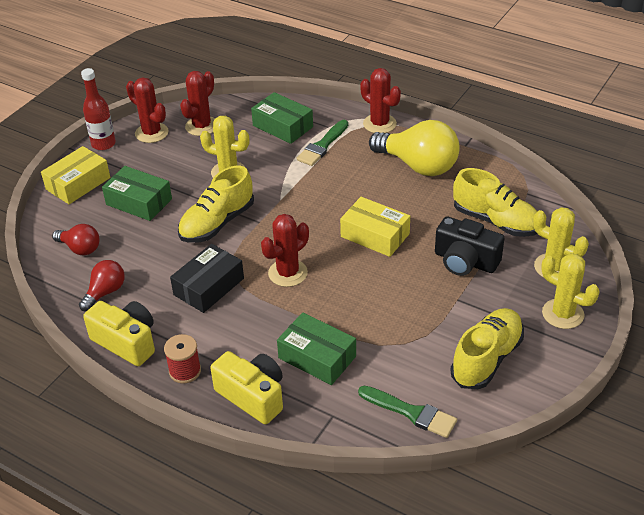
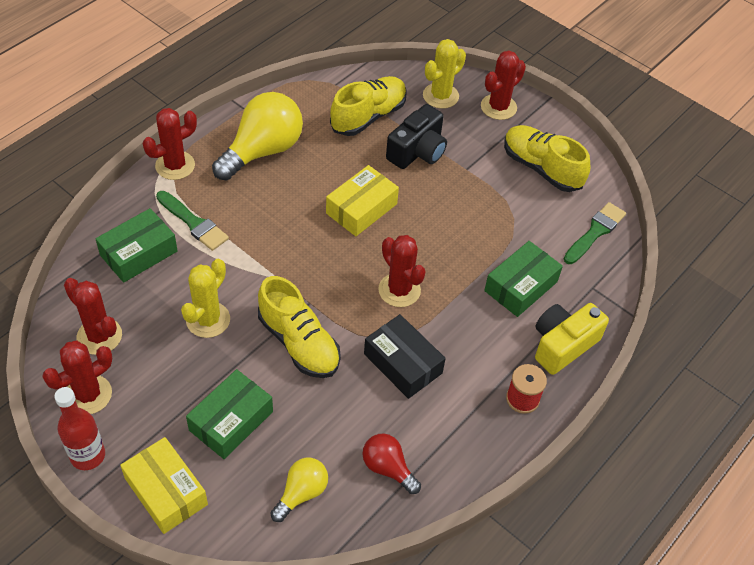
camera: 85 degrees left, 10 degrees up
red light bulb [52,224,100,255] -> yellow light bulb [271,458,328,522]
yellow camera [83,301,155,366] -> none
yellow cactus [541,253,600,329] -> red cactus [481,51,526,120]

